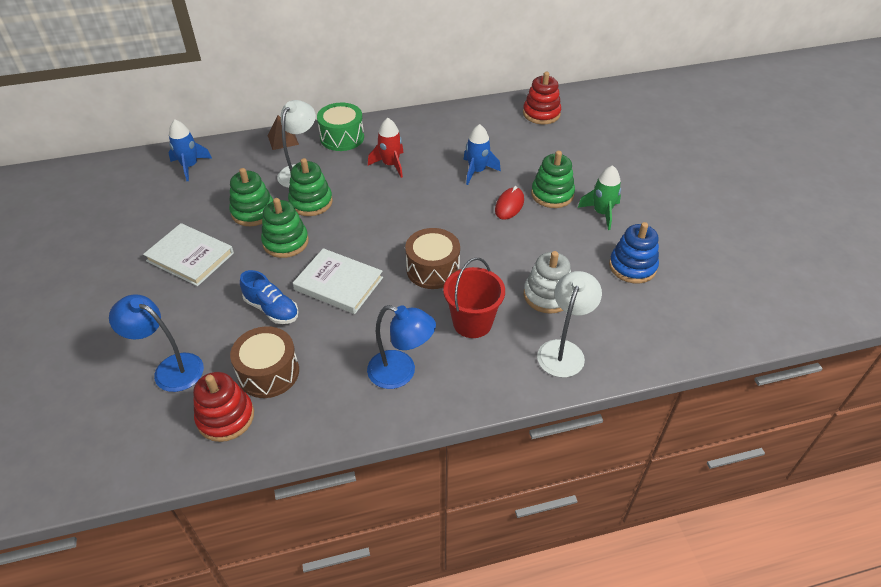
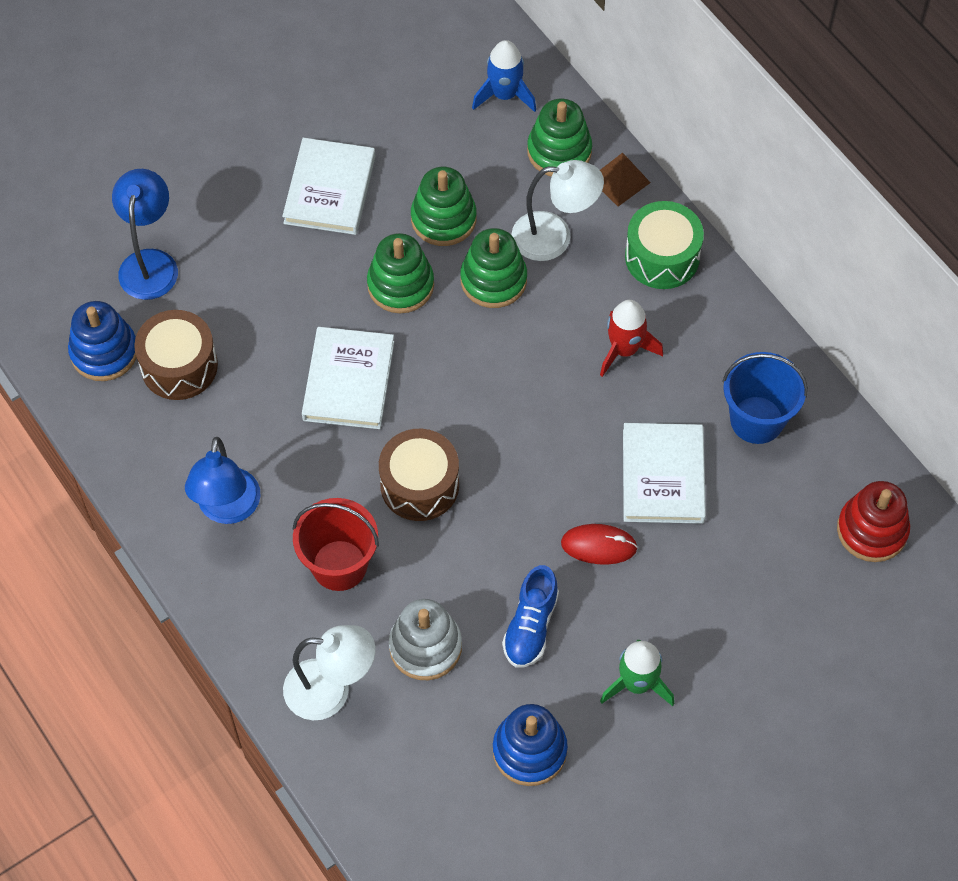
camera: 70 degrees right, 15 degrees up
red stacking toy [193,372,254,442] -> blue stacking toy [68,301,137,381]
blue shoe [240,270,299,324] -> blue shoe moved to [502,565,559,668]
blue rocket [463,124,501,185] -> white book [623,423,706,524]
green stacking toy [531,151,575,208] -> green stacking toy moved to [527,99,592,177]
none -> blue bucket [722,352,808,444]

